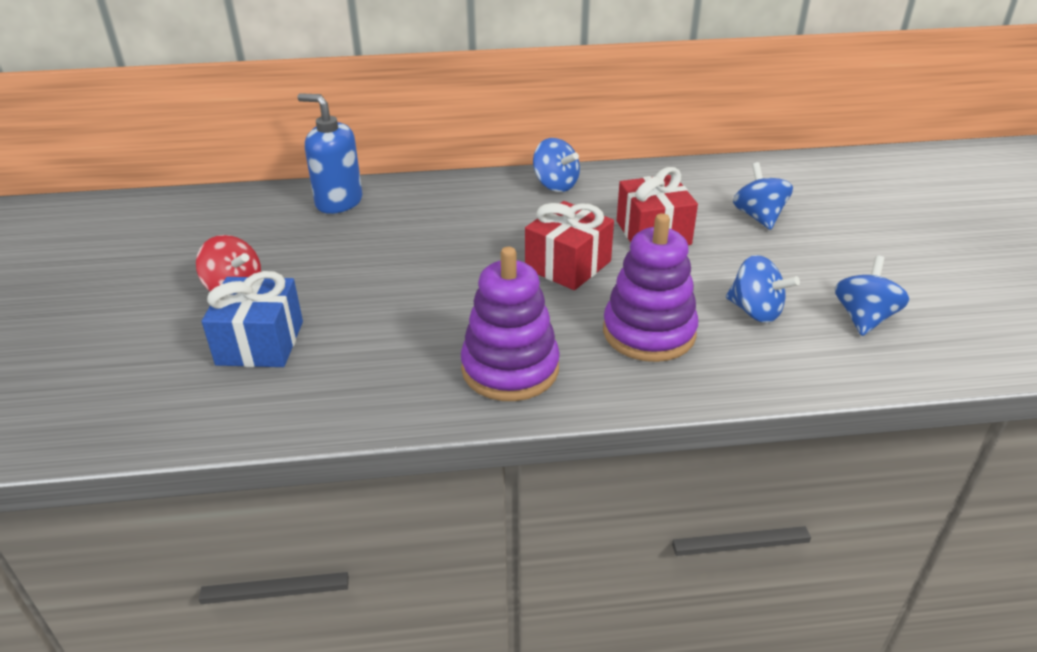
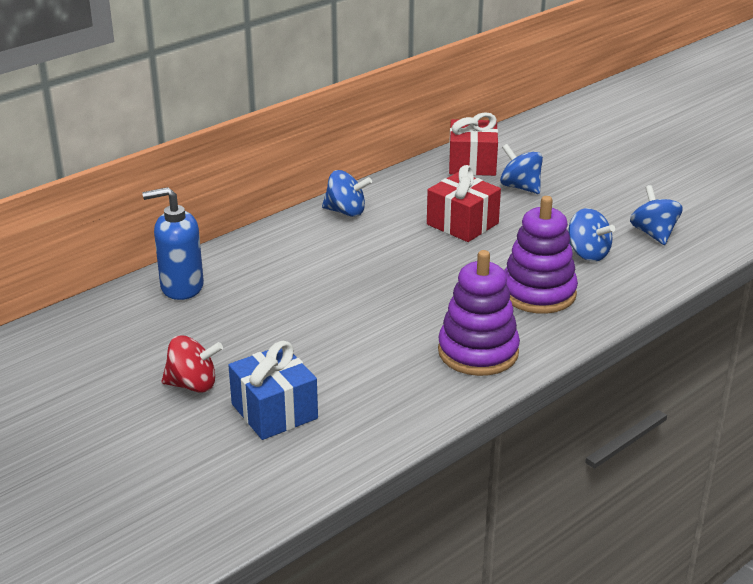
camera: 35 degrees left, 5 degrees down
red gift [525,201,614,290] -> red gift moved to [449,112,498,176]
blue spinning top [726,255,800,323] -> blue spinning top turned 45 degrees clockwise [569,208,615,262]

